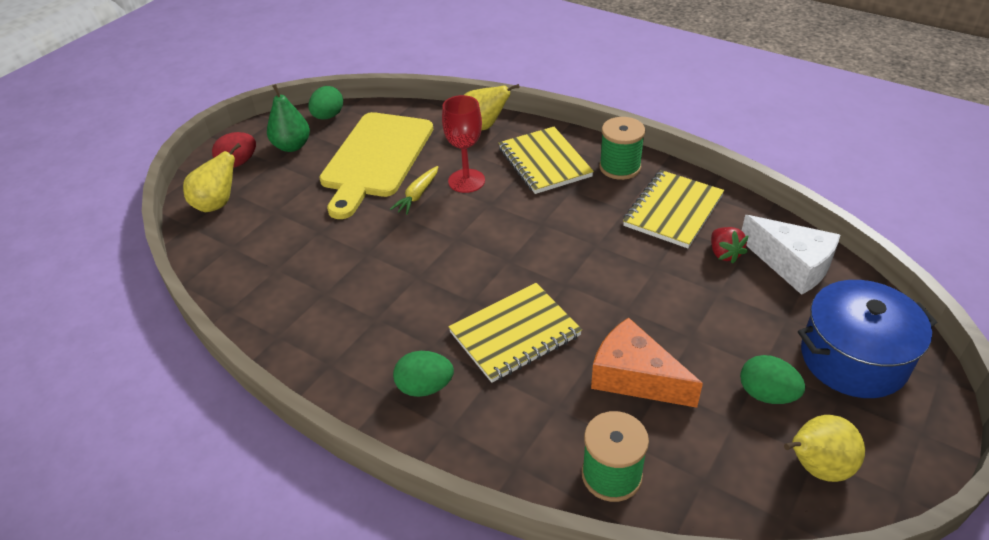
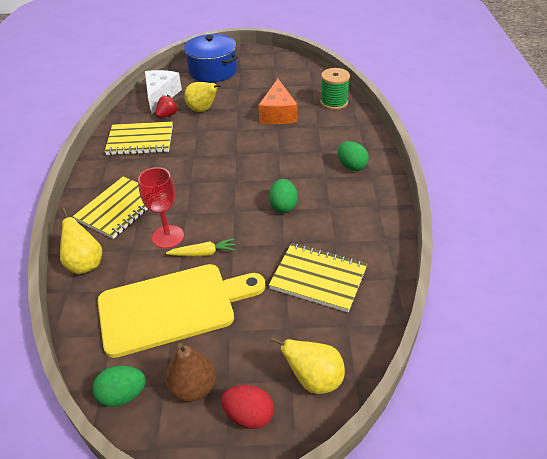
camera: 125 degrees left, 0 degrees up
green pear [267,84,310,152] -> brown pear [165,343,216,402]
yellow notebook [448,283,582,383] -> yellow notebook moved to [269,243,367,312]
green spool [599,117,645,180] -> none
green egg [740,355,805,404] -> green egg moved to [269,179,298,213]
yellow pear [784,415,865,482] -> yellow pear moved to [184,82,222,112]

